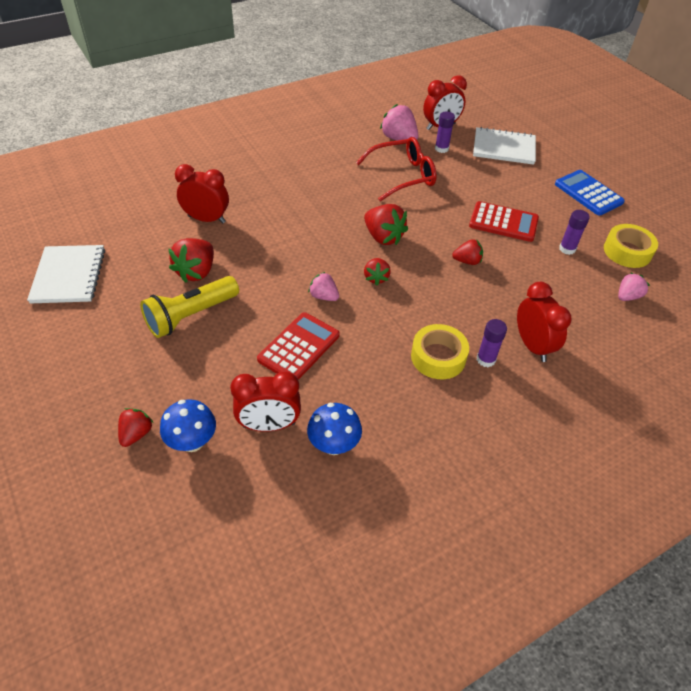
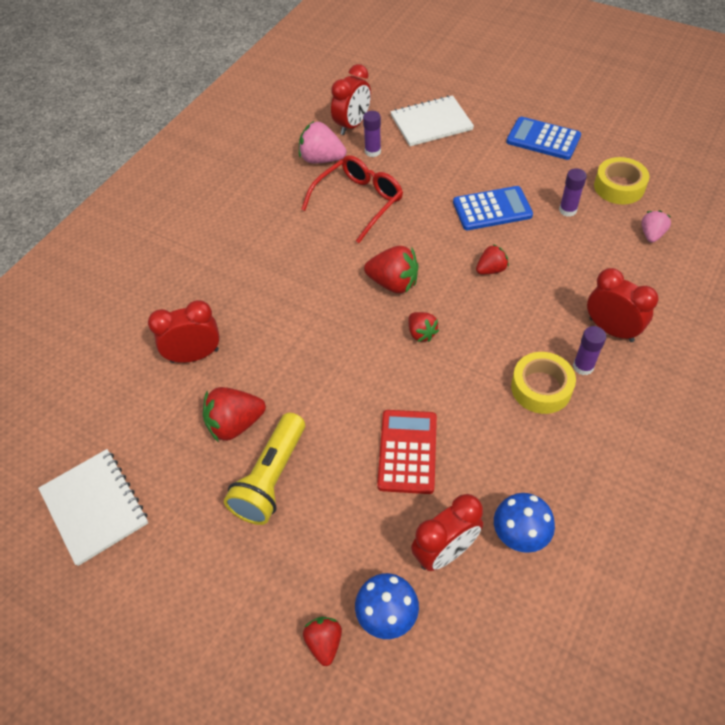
camera: 25 degrees left, 5 degrees up
red strawberry [168,238,214,283] -> red strawberry turned 75 degrees clockwise [203,387,266,442]
pink strawberry [308,272,339,301] -> none
red calculator [469,201,539,242] -> blue calculator [453,186,533,230]

